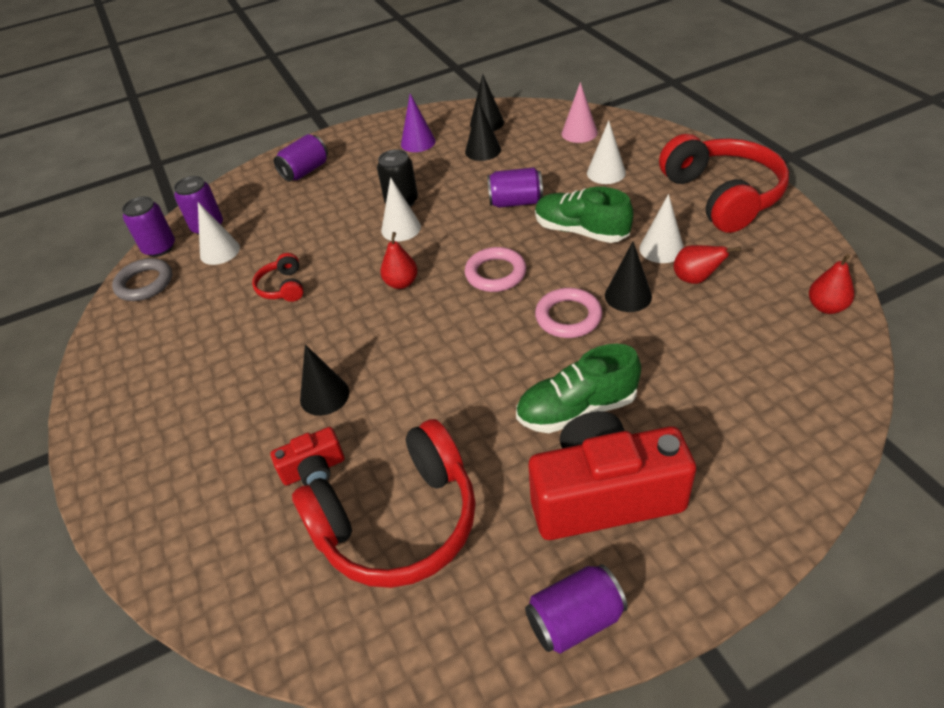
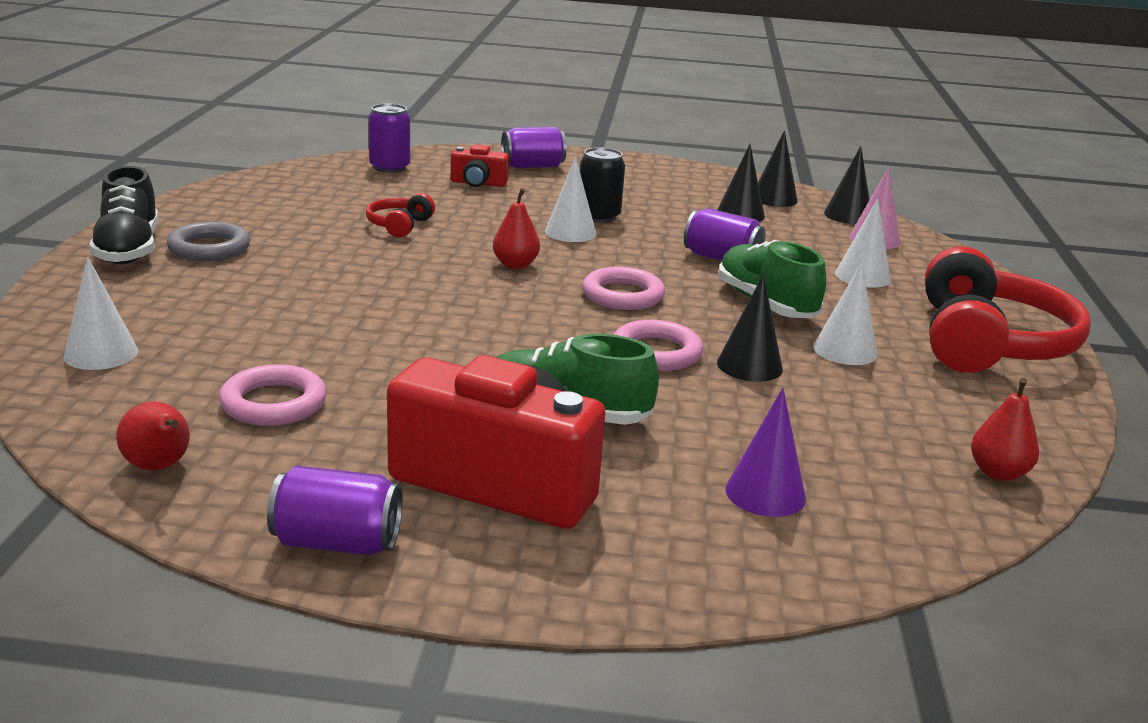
camera: 25 degrees right, 20 degrees down
grey ring [112,258,172,301] -> grey ring moved to [167,222,250,261]
purple can [122,196,175,257] -> none
white cone [198,202,240,265] -> white cone moved to [64,257,138,370]
red camera [271,427,344,486] -> red camera moved to [451,145,509,187]
red headphones [292,419,476,588] -> pink ring [219,364,327,426]
black cone [300,344,349,416] -> black cone moved to [824,146,870,224]
purple cone [401,94,436,152] -> purple cone moved to [725,388,806,517]
red pear [674,245,741,284] -> red pear moved to [116,402,190,471]
none -> black shoe [89,166,158,264]

